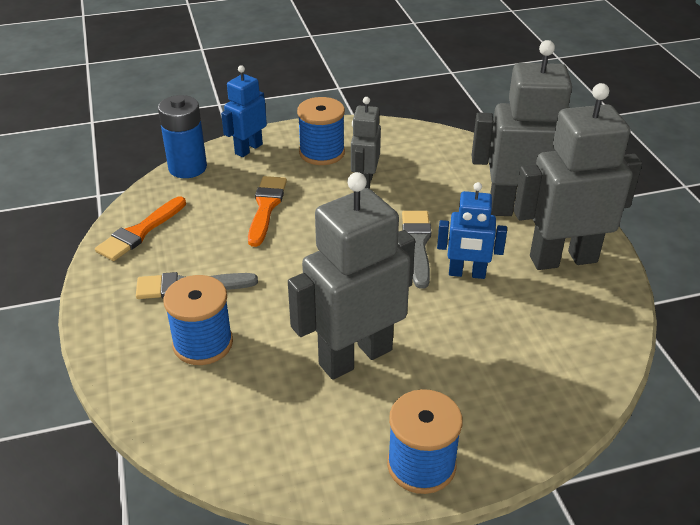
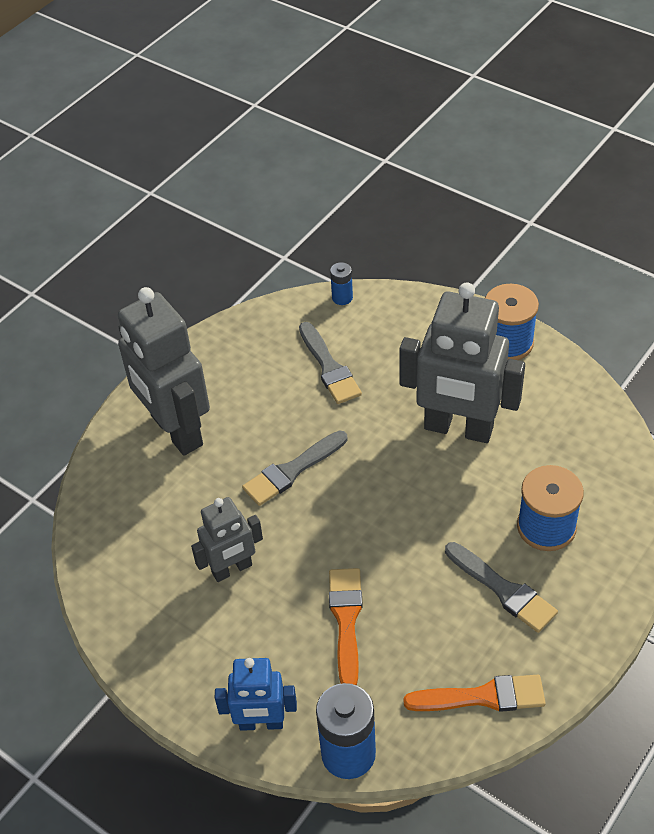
camera: 125 degrees left, 10 degrees up
orange brush [248,176,287,247] -> orange brush turned 120 degrees clockwise [329,568,363,685]
blue spool [297,97,345,165] -> none
blue robot [437,182,507,279] -> none
grey robot [514,83,643,270] -> none
none -> grey brush [299,322,362,404]
none -> blue battery [330,262,353,305]

